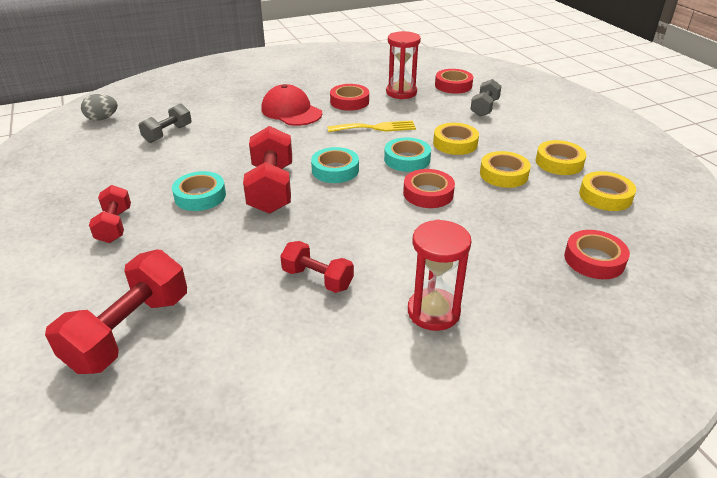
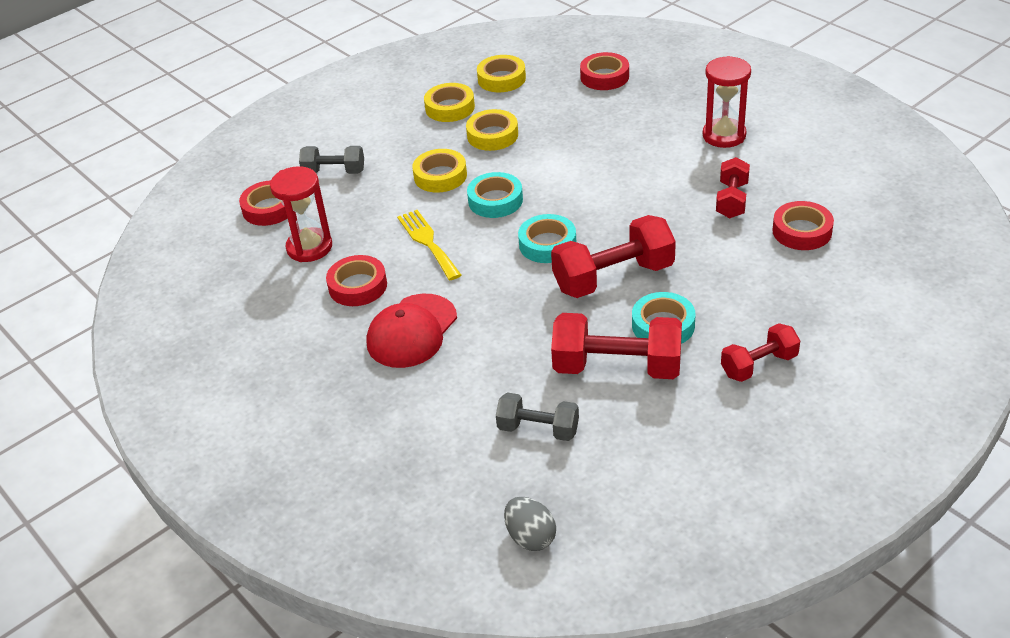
camera: 105 degrees left, 5 degrees up
red dumbbell [45,250,187,374] -> red dumbbell moved to [551,313,682,379]
red tape [403,169,455,208] -> red tape moved to [772,201,834,250]

